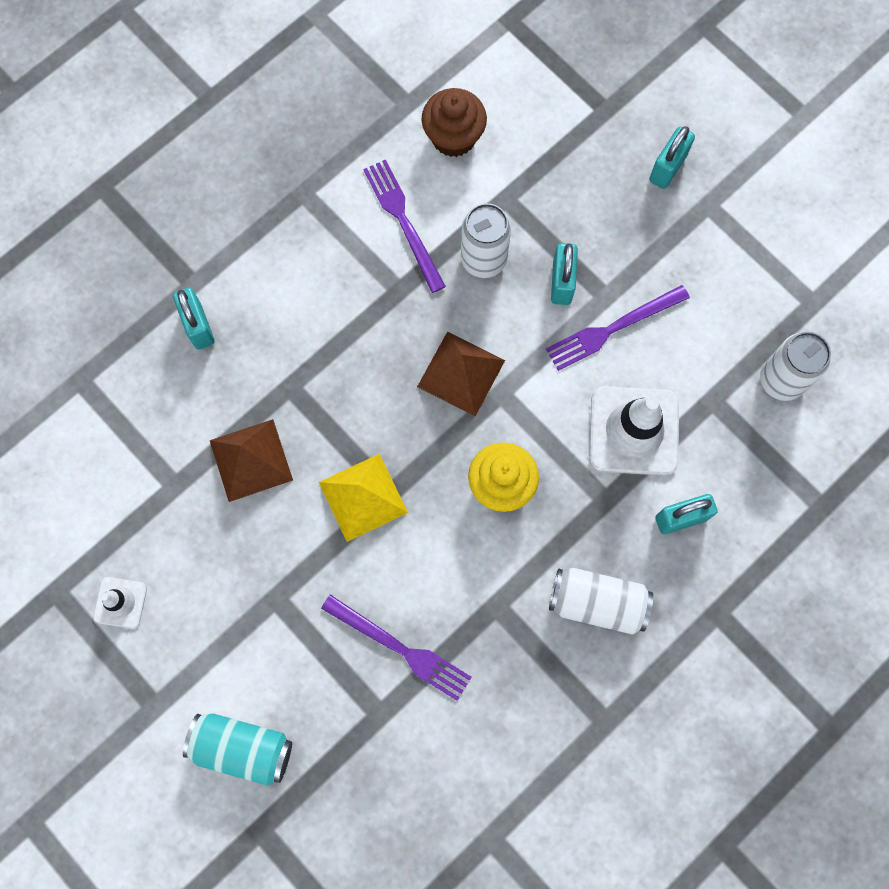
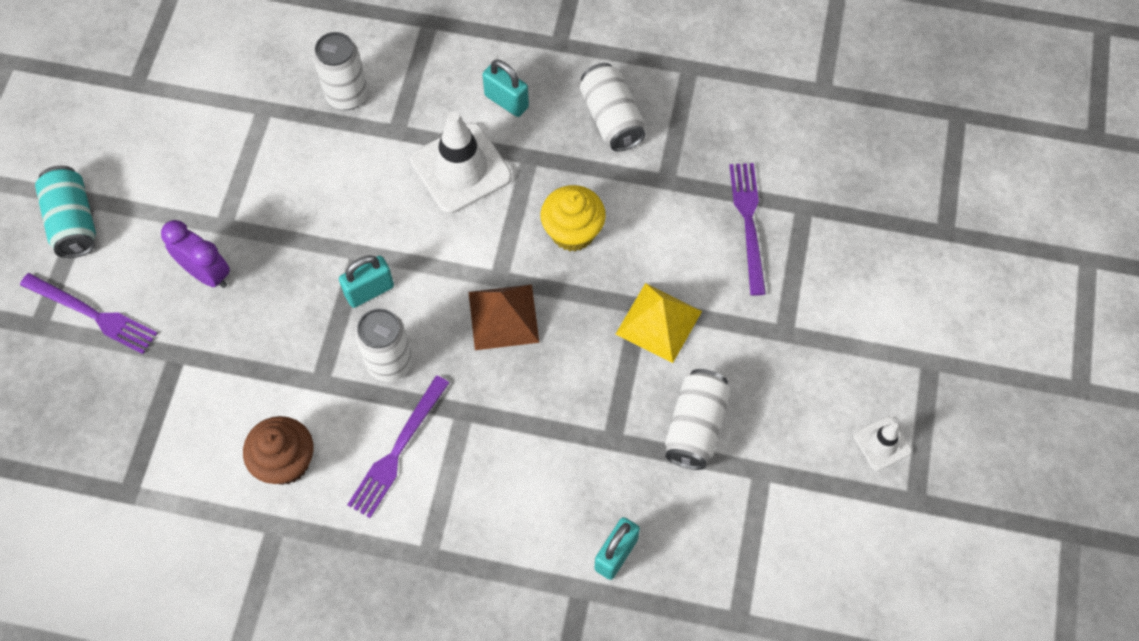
camera: 125 degrees left, 10 degrees down
turquoise can [183,714,292,786] -> turquoise can moved to [35,165,96,258]
brown pyramid [210,419,293,502] -> white can [665,369,731,470]
purple fork [546,285,690,371] -> purple fork moved to [20,273,158,354]
turquoise padlock [649,126,695,189] -> purple clock [161,220,230,288]

